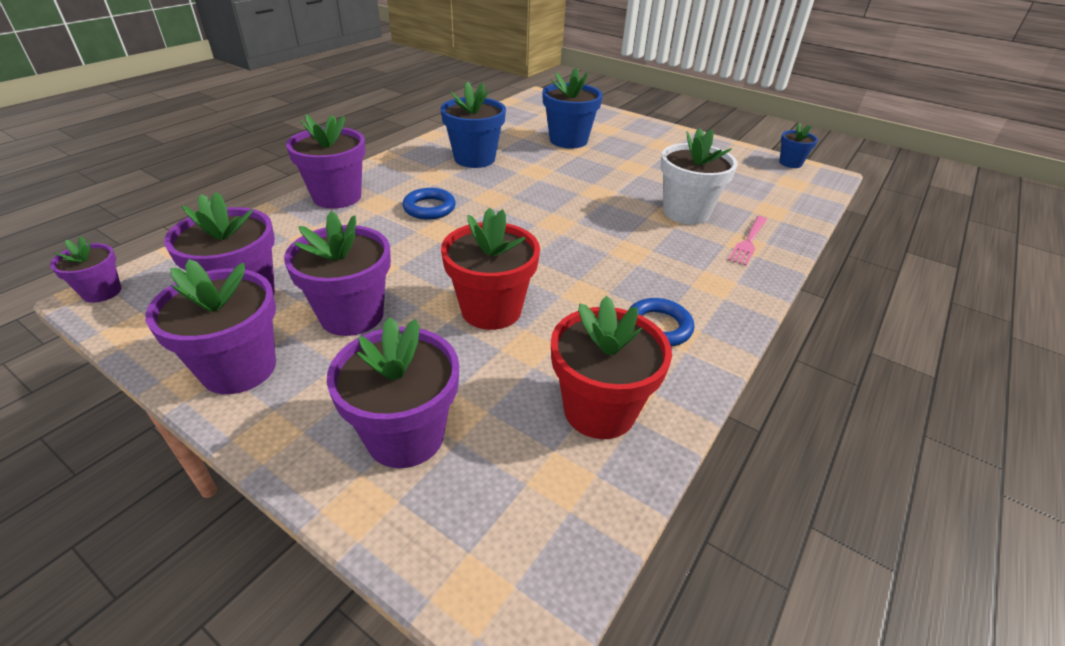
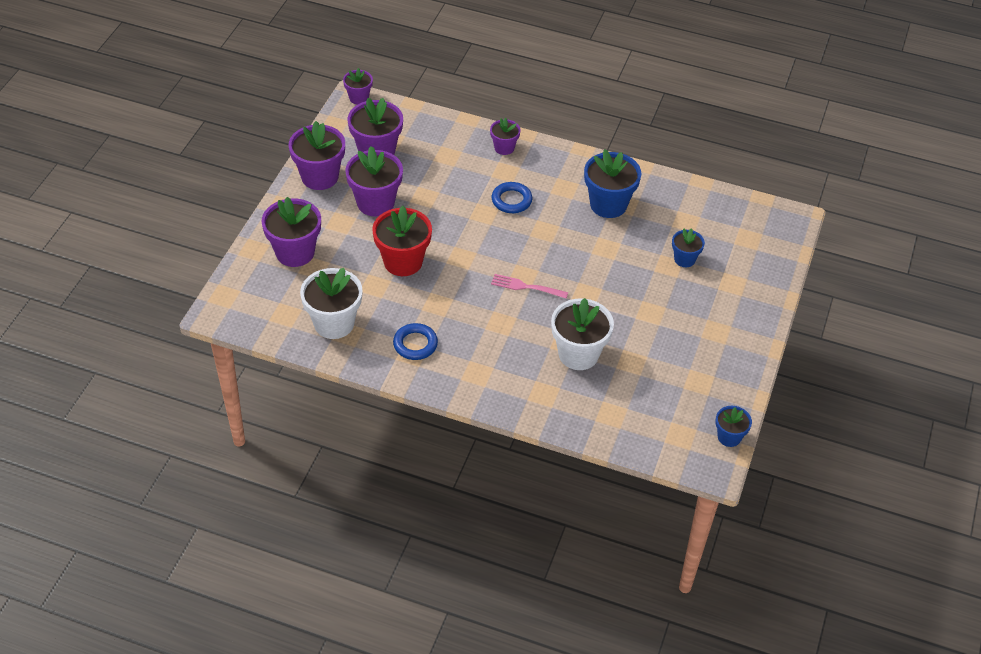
camera: 75 degrees right, 10 degrees up
purple flower pot [286,114,366,209] -> purple flower pot [490,118,521,155], size x0.56
blue flower pot [542,68,603,149] -> blue flower pot [672,228,705,267], size x0.56
red flower pot [551,296,672,439] -> white flower pot [300,268,362,339]
pink fork [728,216,767,266] -> pink fork moved to [491,274,568,298]

